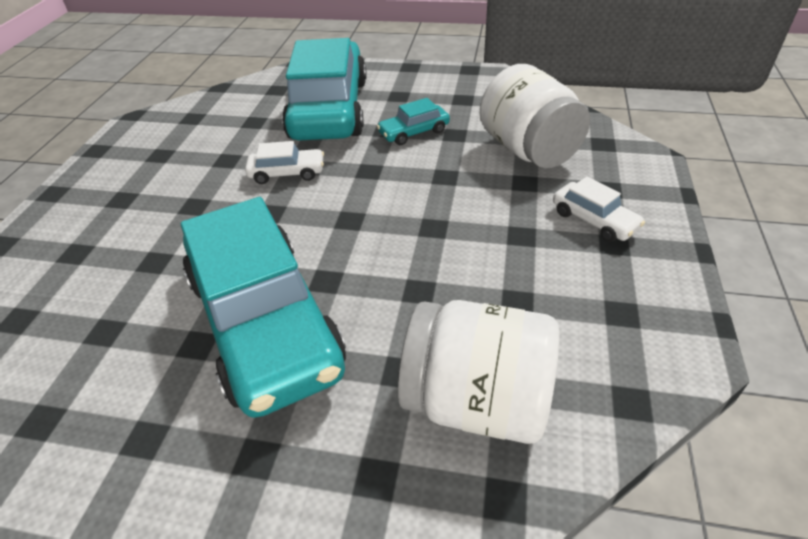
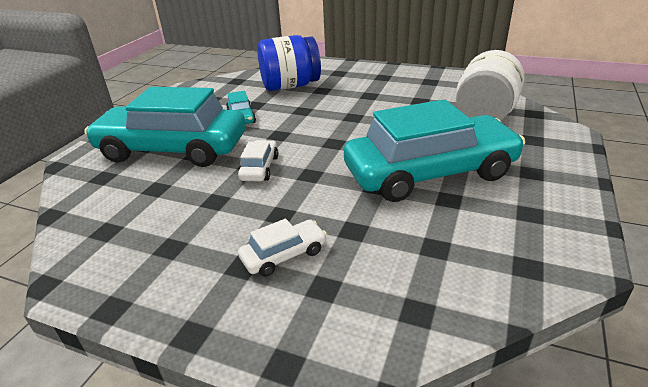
camera: 80 degrees left, 10 degrees down
white jar [480,64,590,168] -> blue jar [257,35,321,91]
white car [553,176,645,242] -> white car moved to [238,218,327,277]

